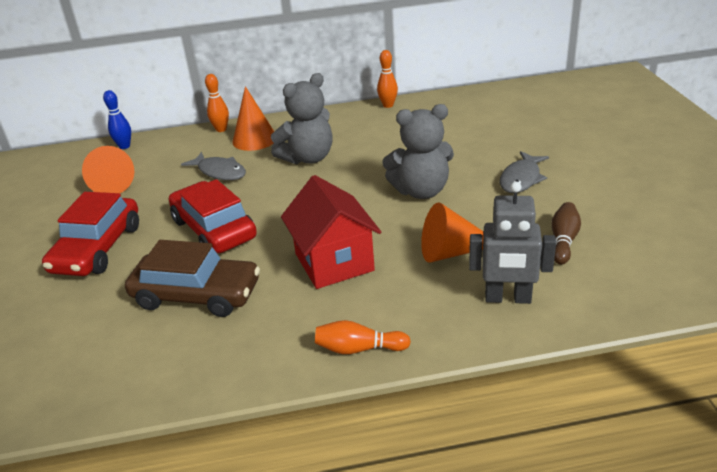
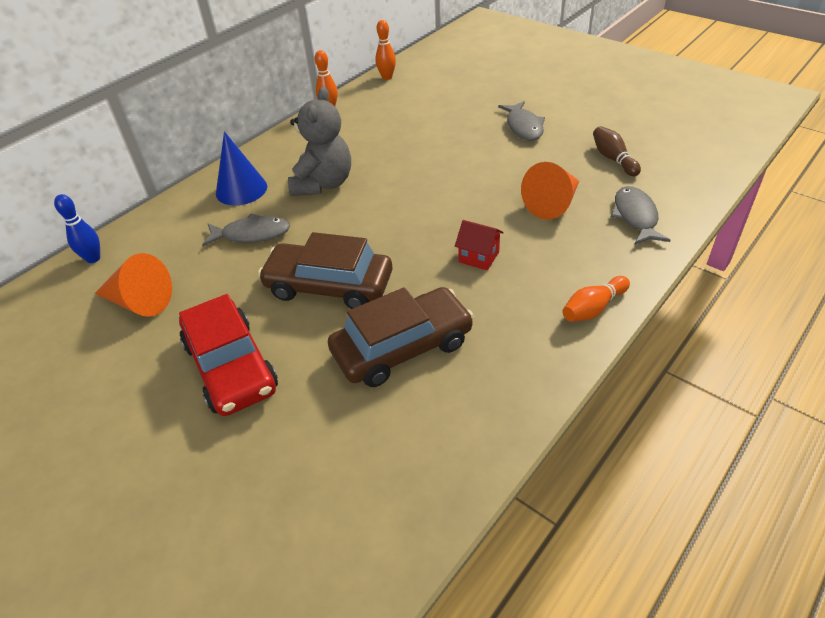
camera: 40 degrees left, 10 degrees up
red car [169,179,257,253] -> brown car [258,232,392,309]
orange bowling pin [205,74,229,132] -> orange bowling pin moved to [375,20,396,80]
orange cone [232,86,274,151] -> blue cone [216,131,267,206]
red house [281,175,381,289] -> red house [455,220,504,271], size x0.50
grey teddy bear [382,104,454,199] -> none
grey robot [469,182,556,304] -> grey fish [611,186,671,245]

